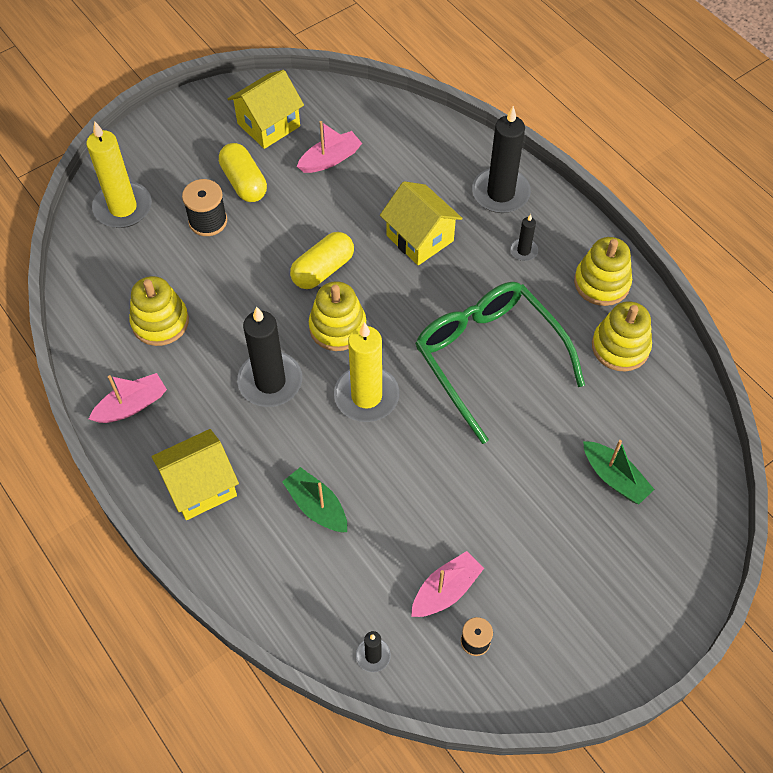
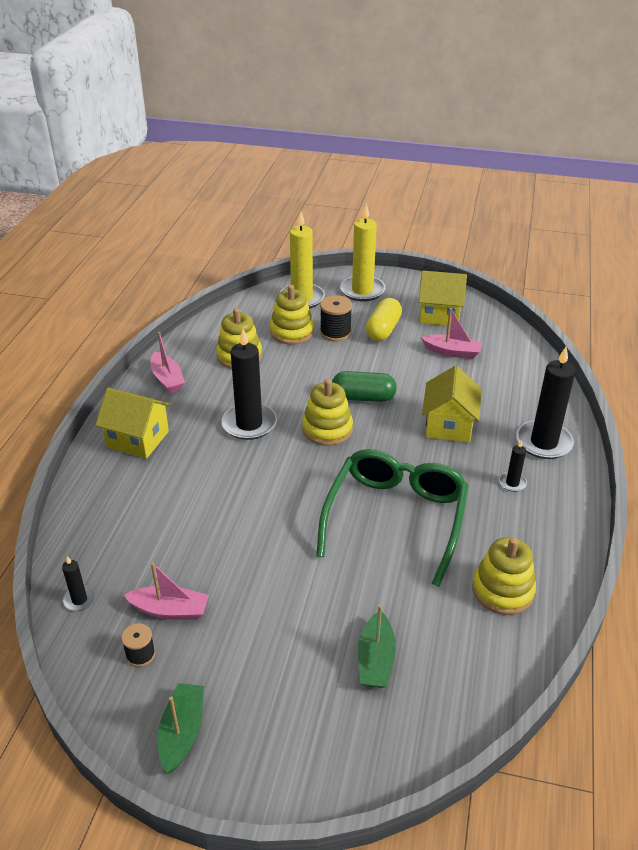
camera: 50 degrees right, 20 degrees down
pink boat [89,373,167,423] -> pink boat turned 45 degrees clockwise [150,332,185,393]
green boat [282,467,347,533] -> green boat moved to [158,683,204,773]
yellow capsule [290,232,354,289] -> green capsule [332,371,397,402]
yellow candle [334,322,399,422] -> yellow candle moved to [340,204,385,301]
yellow stacking toy [574,237,632,306] -> yellow stacking toy moved to [270,285,314,345]

